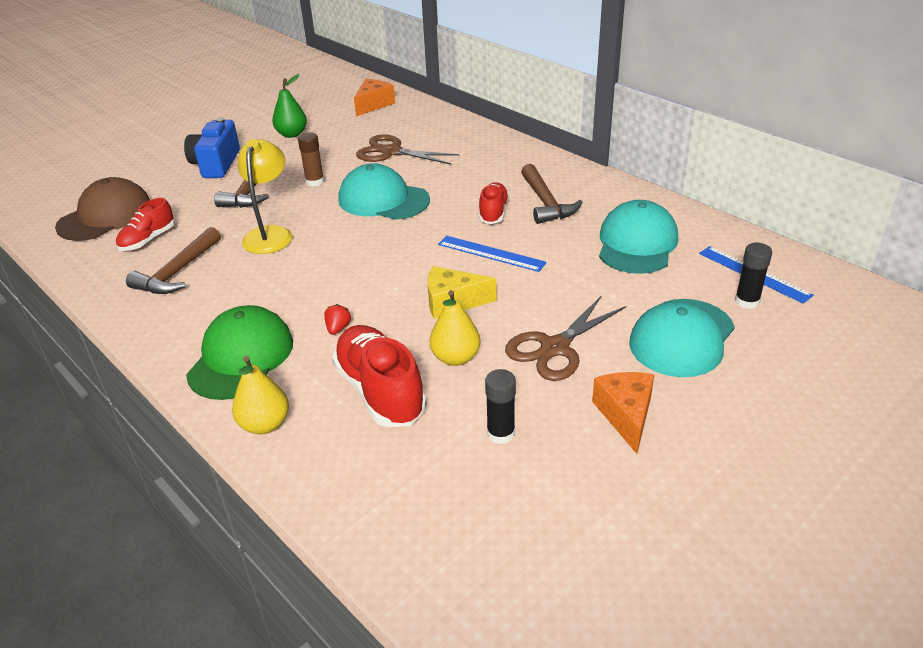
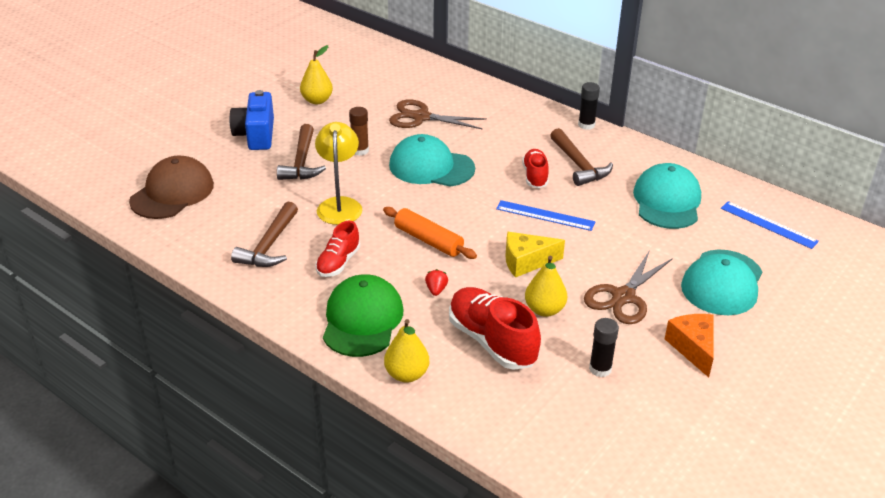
camera: 10 degrees left, 0 degrees up
red shoe [116,198,175,251] -> red shoe moved to [315,221,360,277]
green pear [272,74,307,138] -> yellow pear [300,45,333,104]
orange cheese [354,79,395,116] -> none
black glue stick [735,243,772,309] -> black glue stick moved to [578,82,600,130]
none -> orange rolling pin [383,207,477,259]

